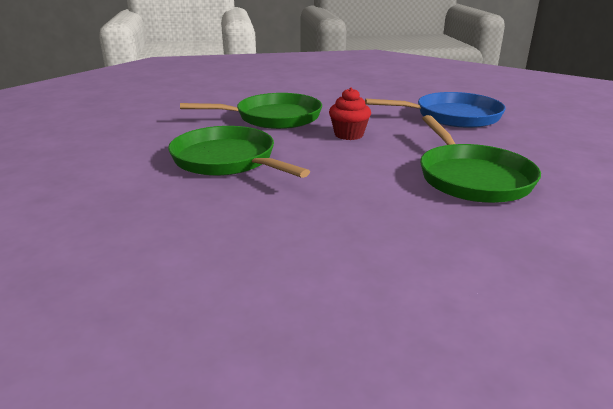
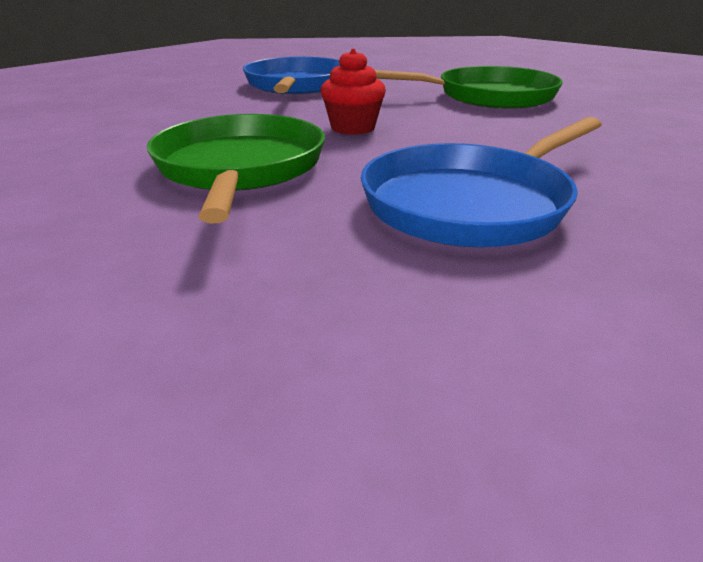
camera: 85 degrees left, 5 degrees up
green pan [168,126,310,178] -> blue pan [361,117,602,247]

